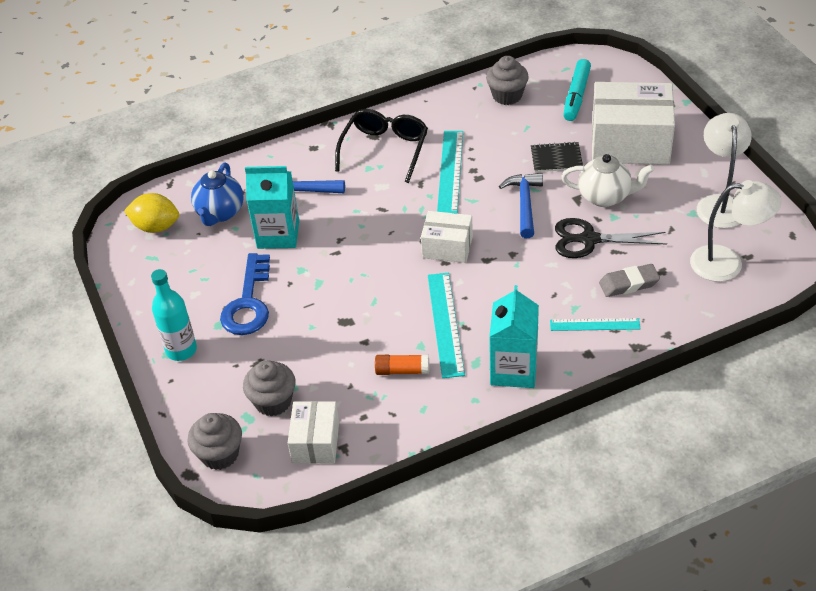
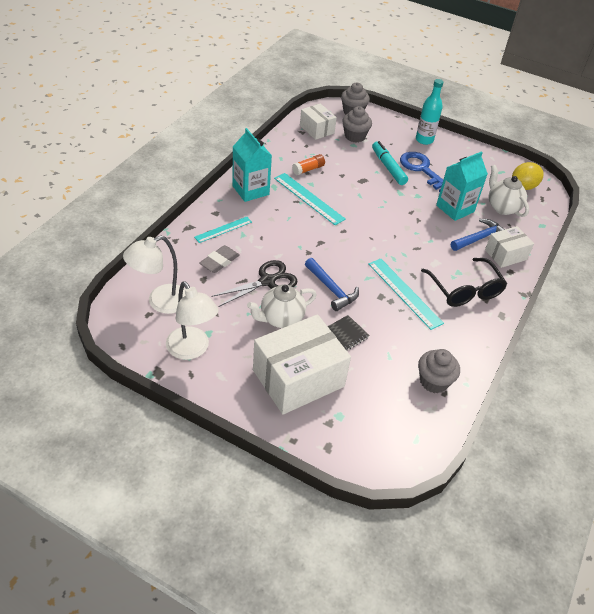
camera: 135 degrees right, 0 degrees up
blue teapot [191,163,244,226] -> white teapot [489,165,529,217]
white box [421,211,473,263] -> white box moved to [485,226,534,268]
turquoise marker [563,59,591,121] -> turquoise marker moved to [372,141,408,185]

